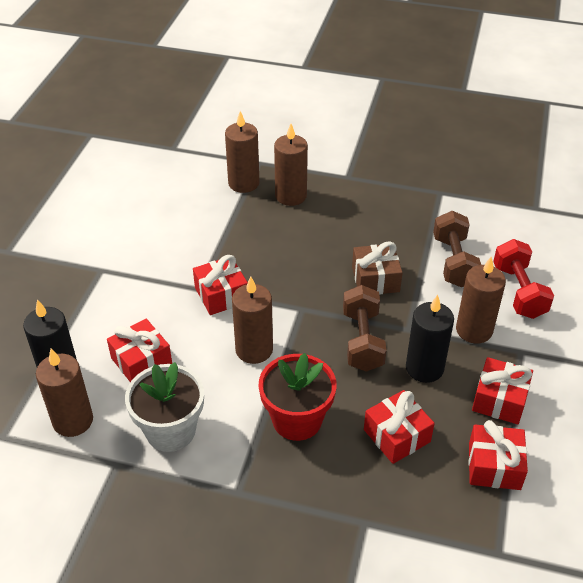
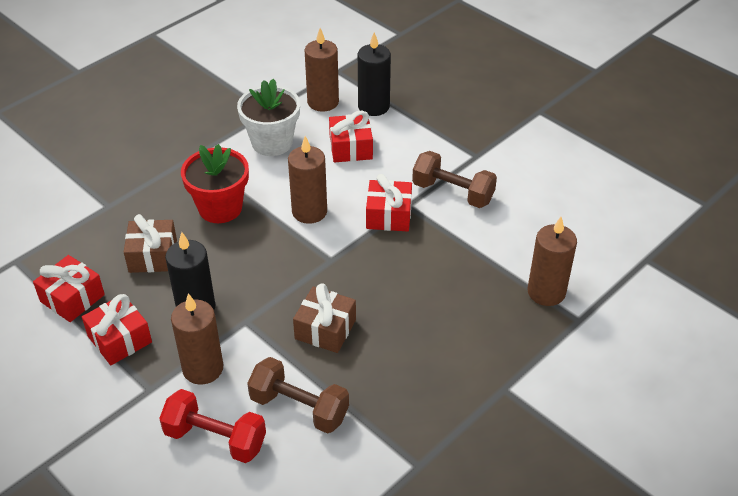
camera: 120 degrees right, 0 degrees up
brown candle [274,124,308,206] -> none
brown dumbbell [343,285,386,372] -> brown dumbbell moved to [412,151,497,208]
red gift [364,390,435,464] -> brown gift [124,214,177,273]

